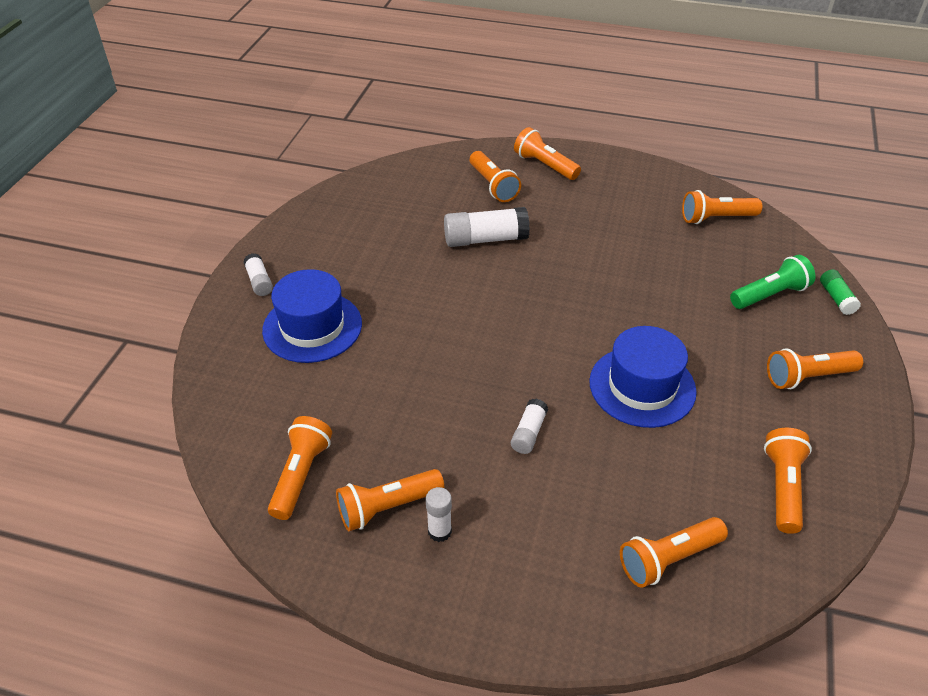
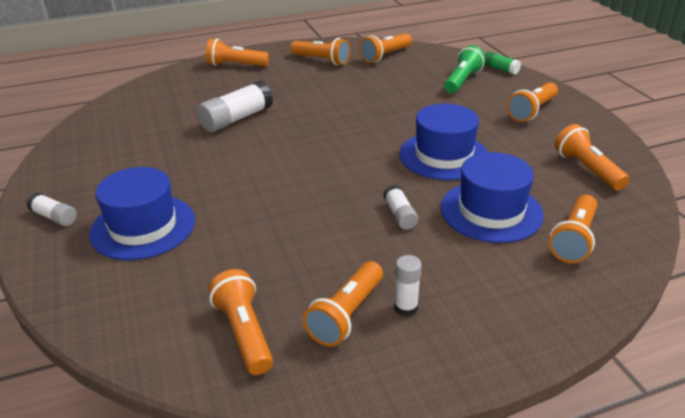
camera: 35 degrees left, 10 degrees down
orange flashlight [470,151,521,202] -> orange flashlight moved to [291,38,350,65]
none -> blue hat [441,152,544,243]

